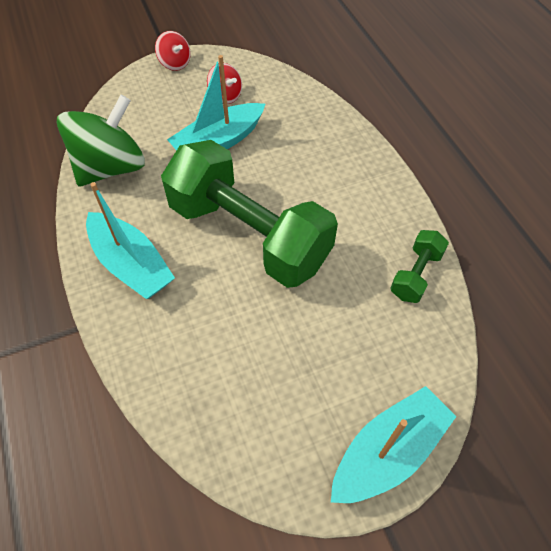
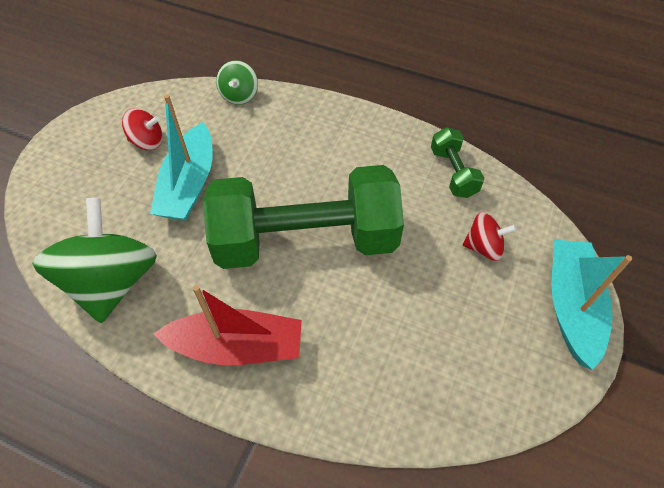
camera: 45 degrees left, 0 degrees up
turquoise boat [86,182,175,299] -> red boat [153,285,302,365]
red spinning top [155,31,191,71] -> red spinning top moved to [463,212,517,261]
none -> green spinning top [216,60,258,105]

